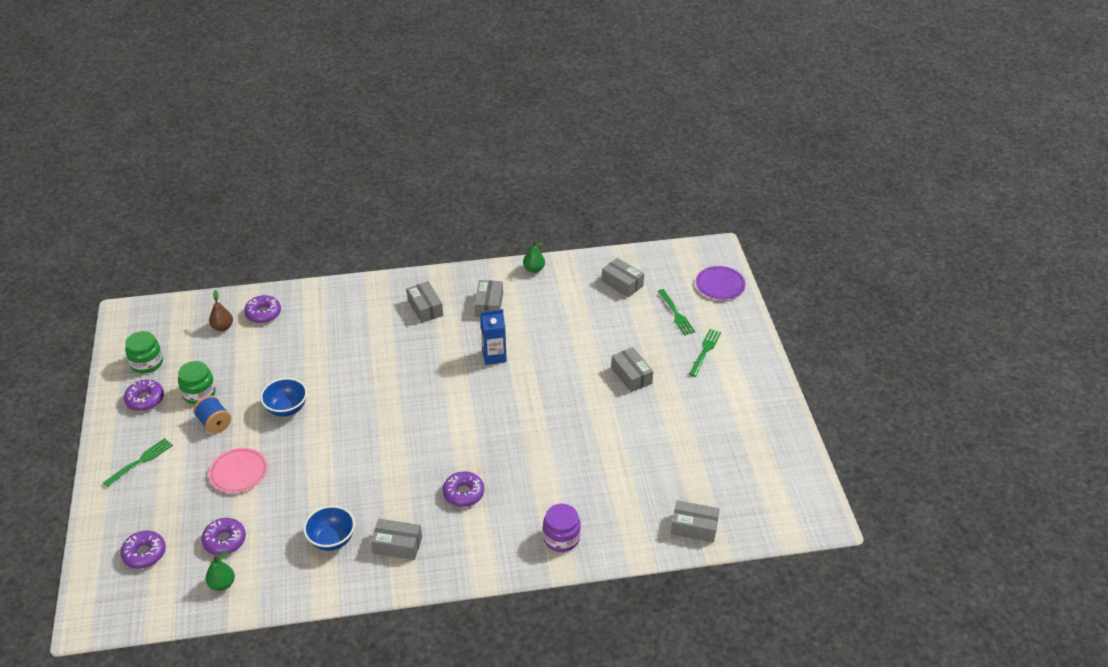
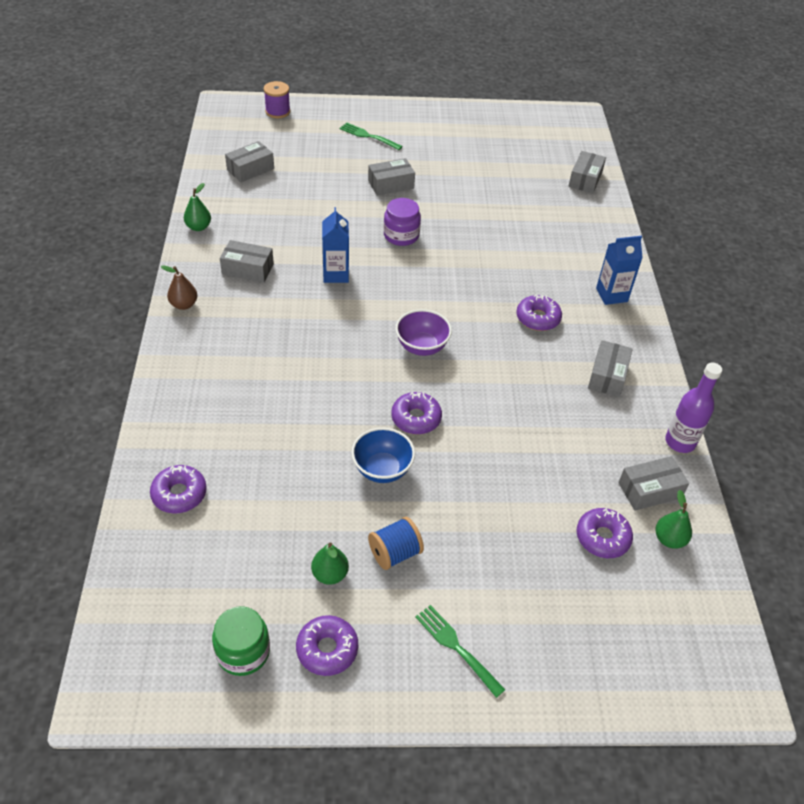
camera: 85 degrees left, 5 degrees up
purple donut [120,530,166,569] -> purple donut moved to [391,392,442,435]
green jar [178,361,216,404] -> green pear [311,542,349,585]
brown pear [209,290,233,331] -> brown pear moved to [161,265,197,310]
pink plate [209,448,267,493] -> none
blue bowl [303,505,355,551] -> none
grey box [407,281,443,323] -> grey box moved to [618,456,689,511]
purple jar [543,504,581,552] -> purple jar moved to [384,198,421,246]
green fork [658,289,695,336] -> none
purple plate [696,266,746,300] -> purple spool [264,81,291,118]
none -> purple bowl [395,309,452,356]
none -> blue carton [596,236,643,305]
none -> purple bottle [665,362,722,453]

